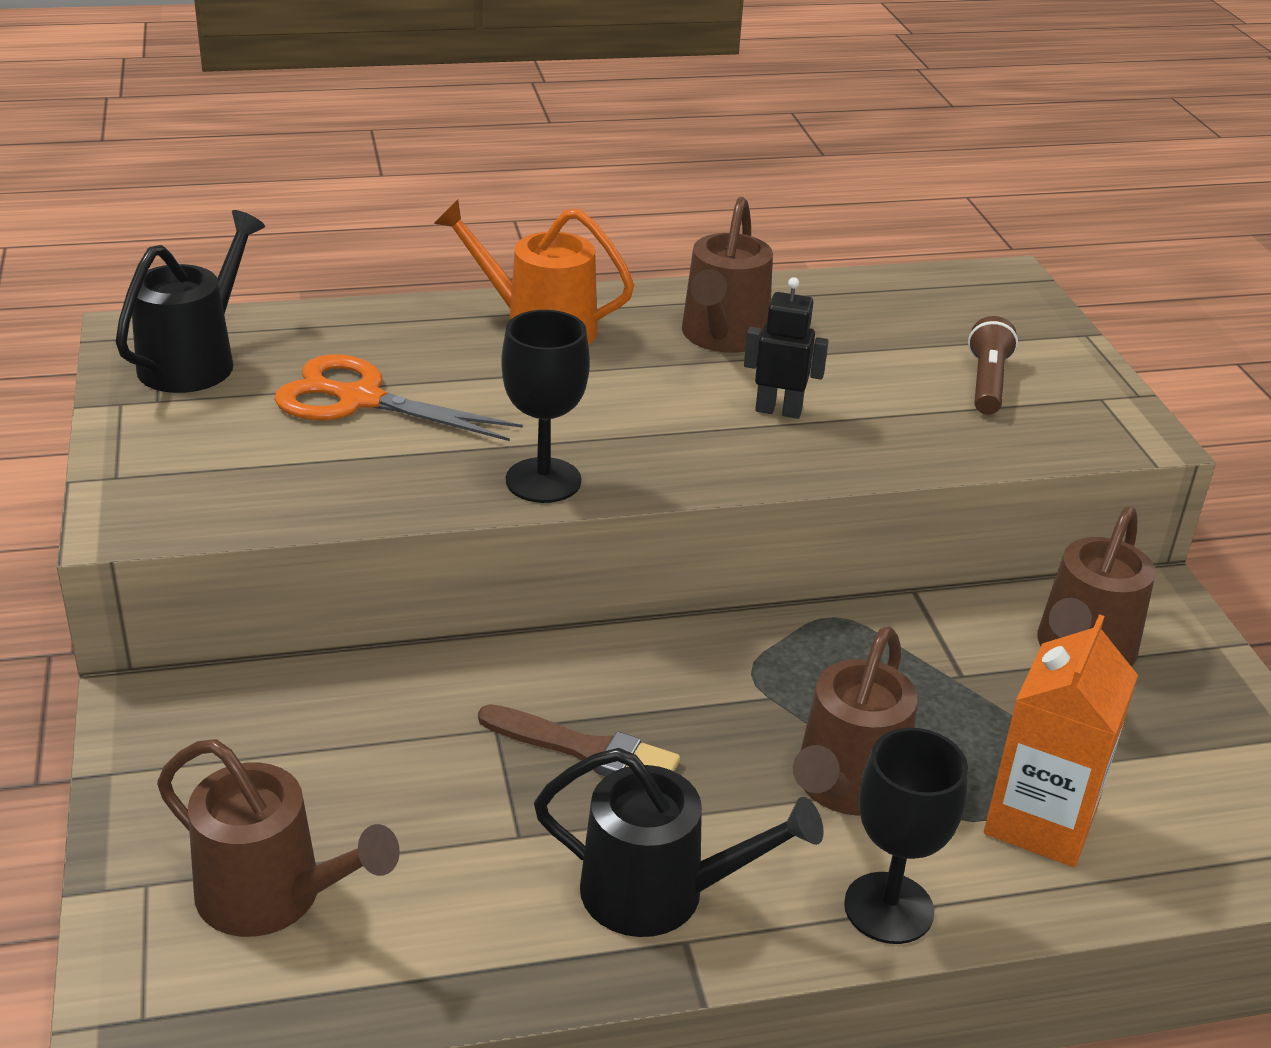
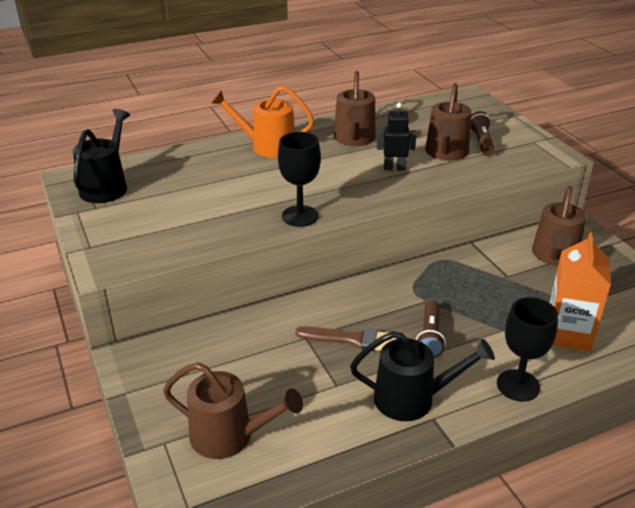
camera: 10 degrees left, 0 degrees up
orange scissors [274,354,523,441] -> none
brown watering can [793,626,917,816] -> brown watering can moved to [425,83,472,161]
none -> brown flashlight [416,300,446,358]

